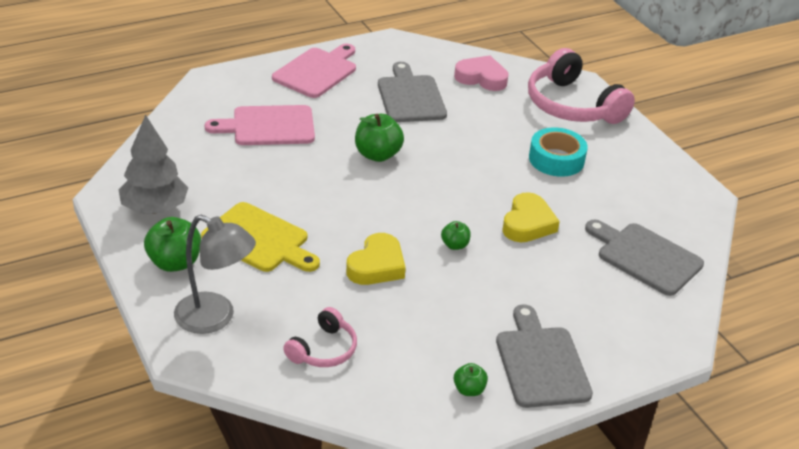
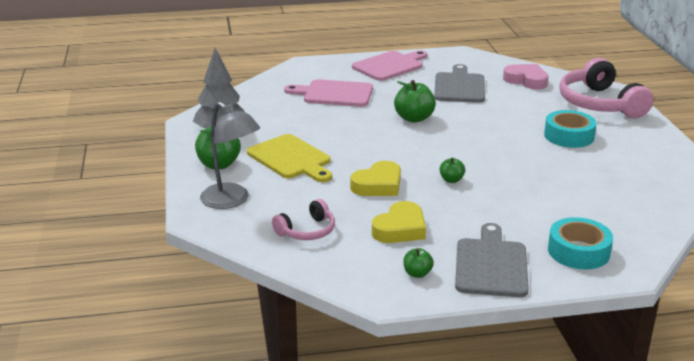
camera: 20 degrees right, 10 degrees down
yellow heart [502,192,560,242] -> yellow heart moved to [372,201,426,243]
grey cutting board [585,219,704,296] -> none
none -> turquoise tape [548,217,613,269]

